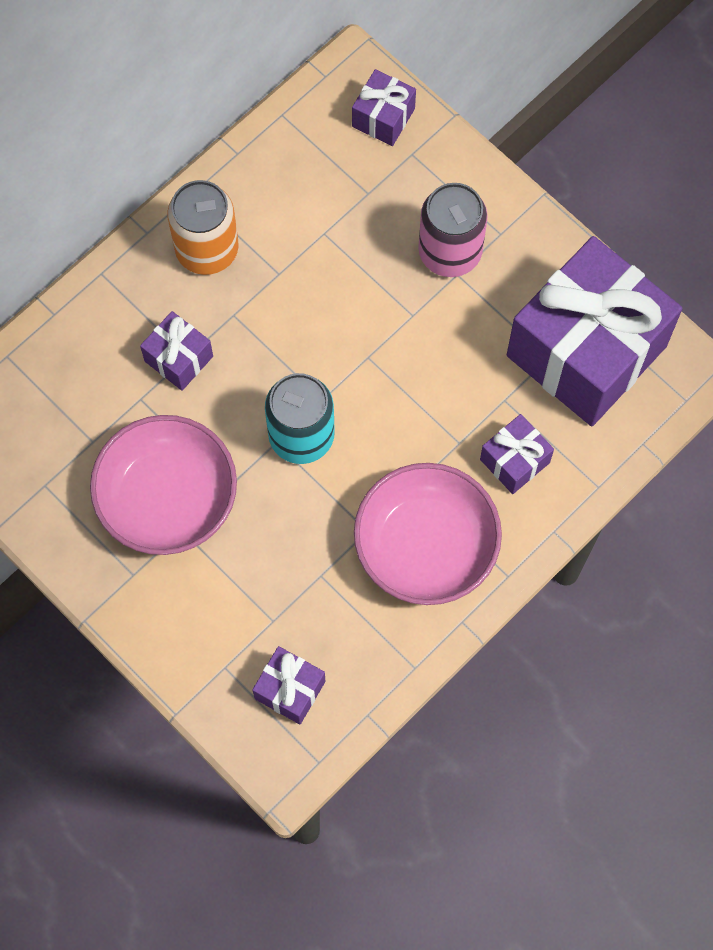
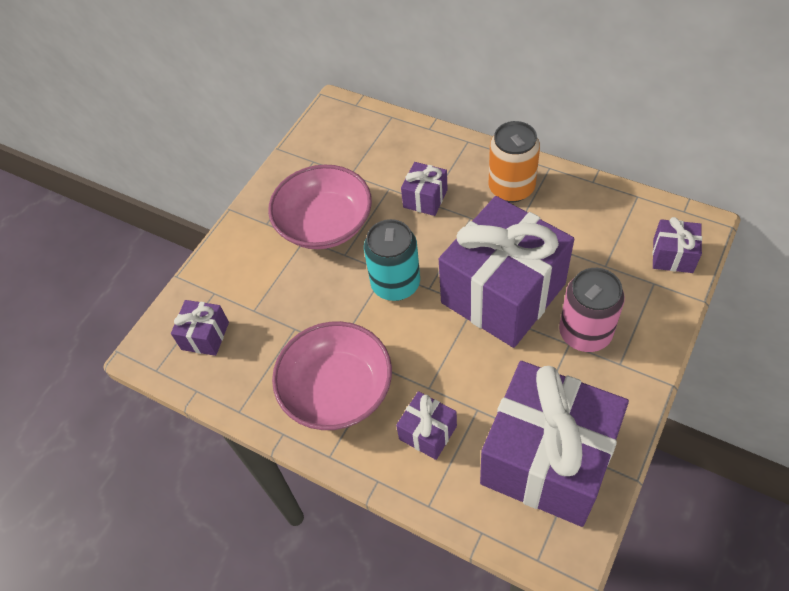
camera: 80 degrees right, 15 degrees down
none -> purple gift [439,196,574,348]

